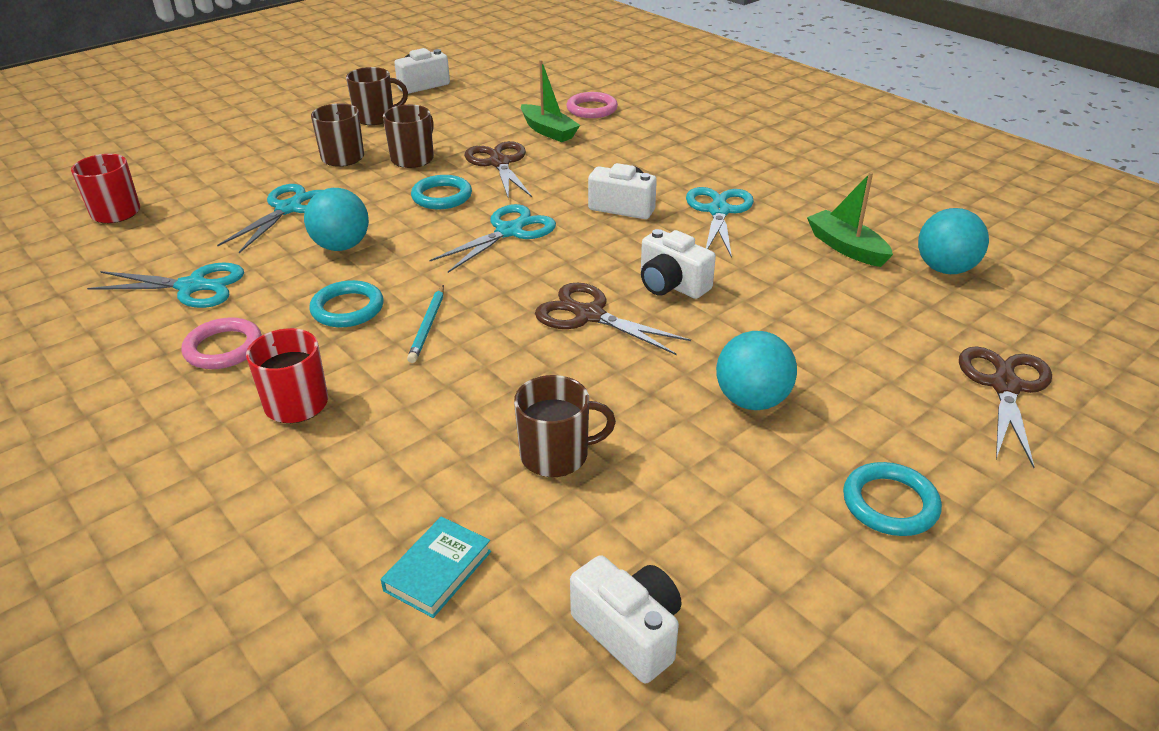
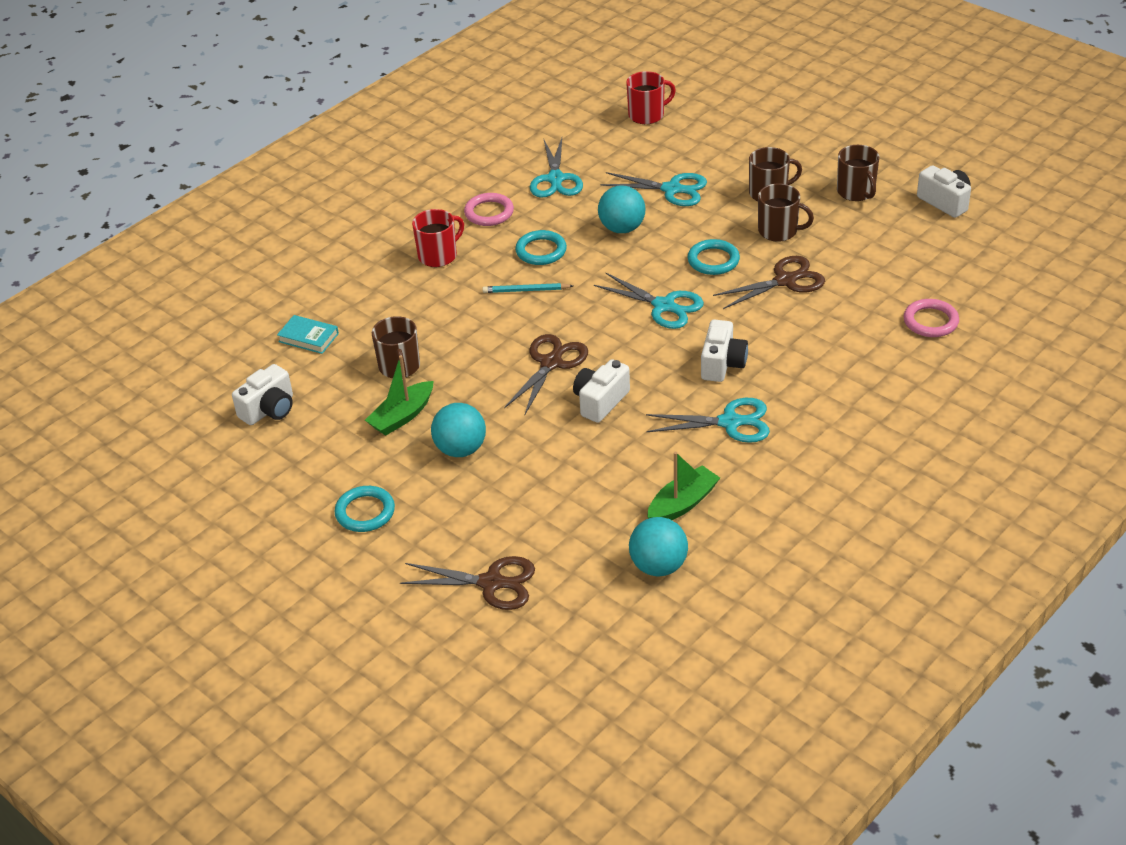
camera: 85 degrees right, 5 degrees up
green boat [521,60,580,142] -> green boat moved to [365,355,433,436]

